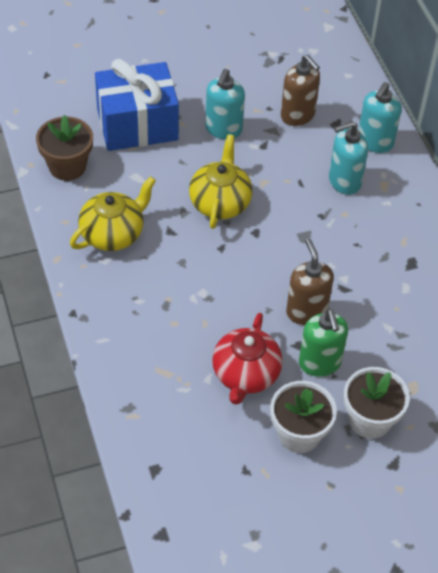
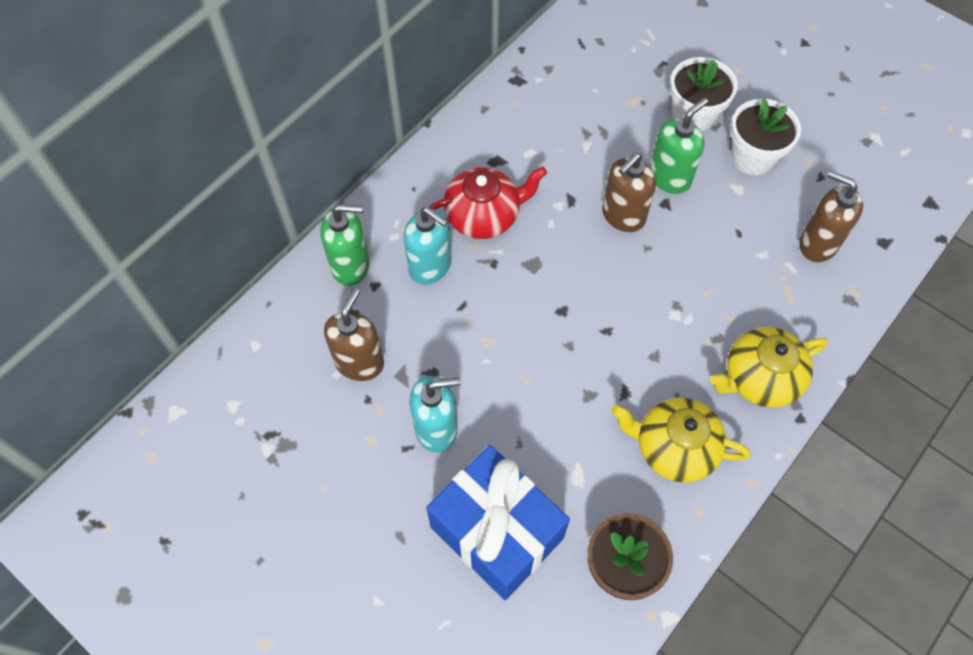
camera: 120 degrees left, 10 degrees up
yellow teapot [189,134,253,229] -> yellow teapot moved to [710,327,828,408]
red teapot [212,313,283,405] -> red teapot moved to [429,166,547,239]
turquoise soap dispenser [358,82,402,153] -> green soap dispenser [320,204,369,286]
none -> brown soap dispenser [799,171,863,262]

